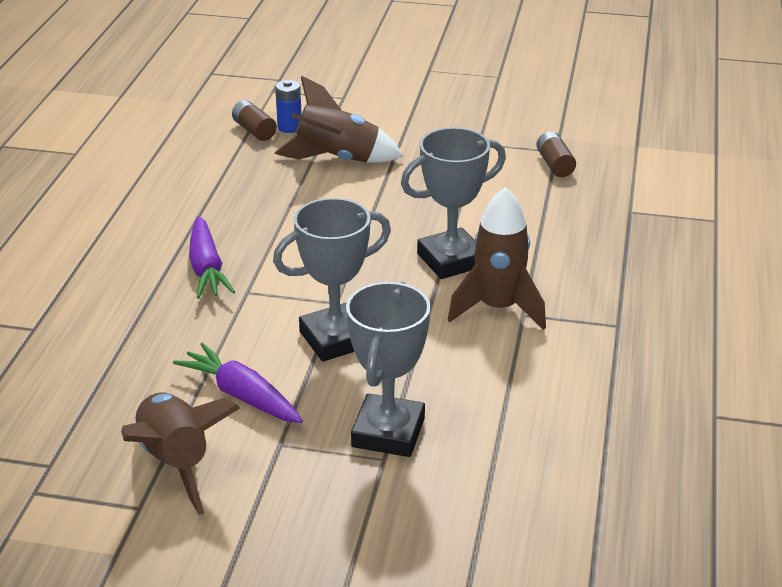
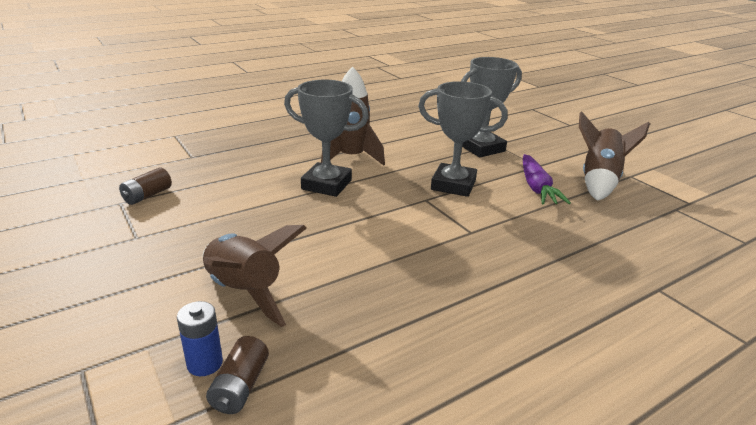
camera: 135 degrees left, 5 degrees down
purple carrot [189,216,235,299] -> none

